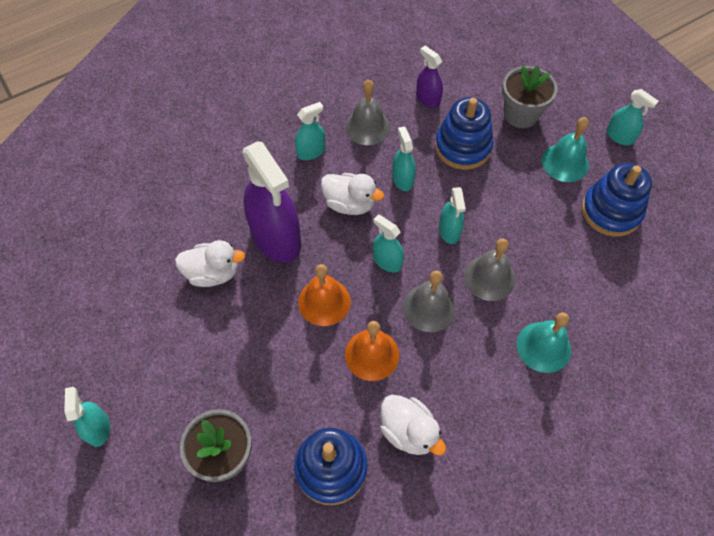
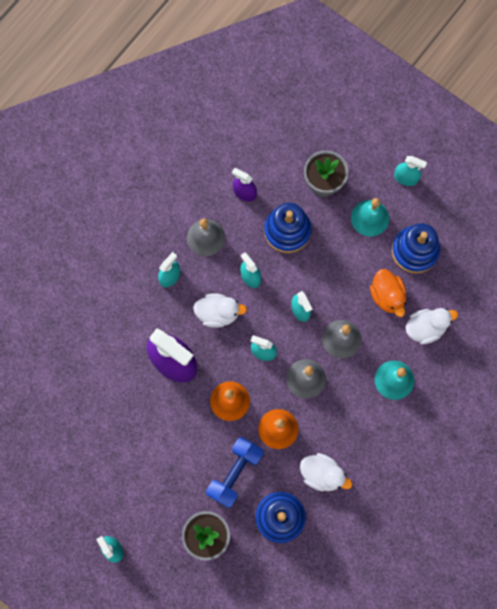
camera: 20 degrees left, 15 degrees up
white duck [175,240,246,287] -> white duck moved to [405,308,458,344]
none -> blue dumbbell [206,437,263,508]
none -> orange duck [370,269,406,317]

